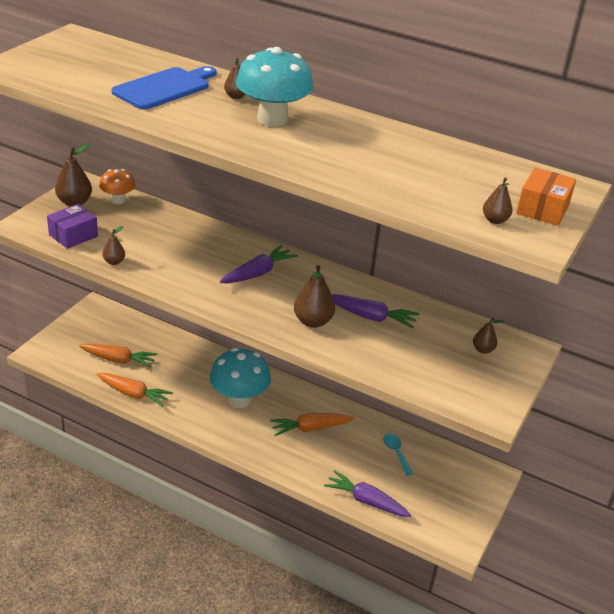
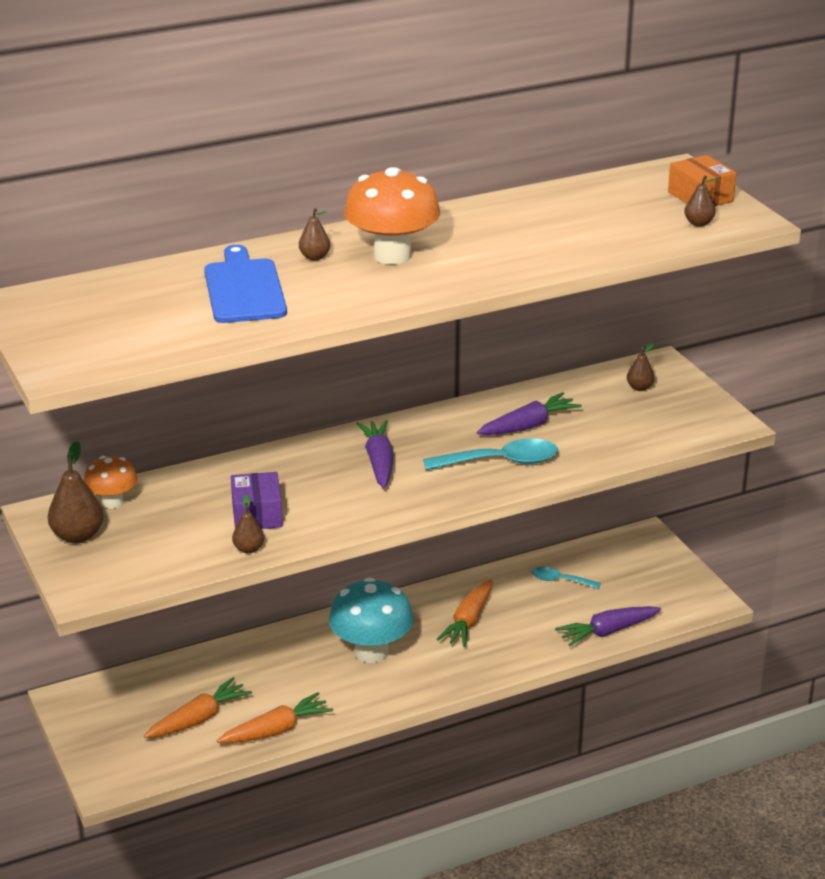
camera: 50 degrees left, 5 degrees down
purple box [47,204,98,249] -> purple box moved to [231,472,283,529]
turquoise mushroom [236,47,313,127] -> orange mushroom [344,167,440,264]
brown pear [294,265,335,328] -> turquoise spoon [423,439,558,470]

